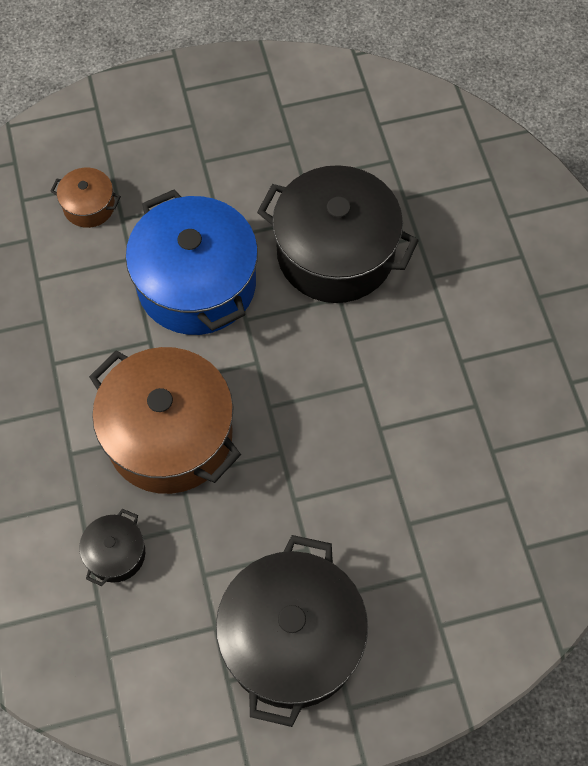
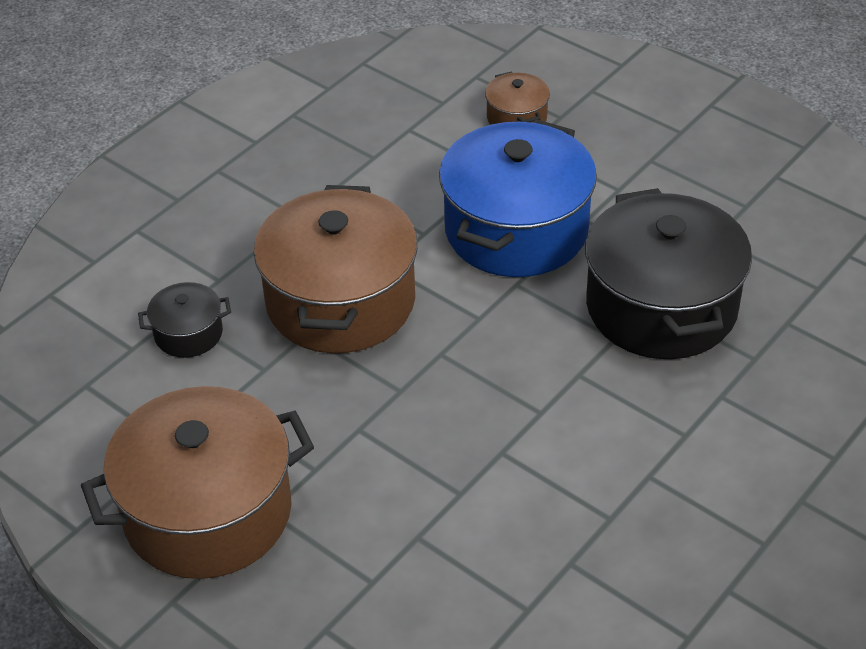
camera: 55 degrees right, 20 degrees down
black pot [216,535,368,727] -> brown pot [81,386,314,579]

